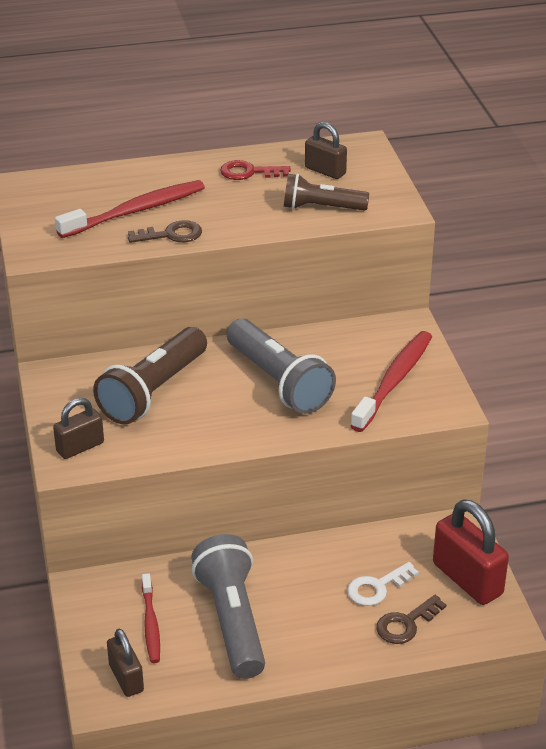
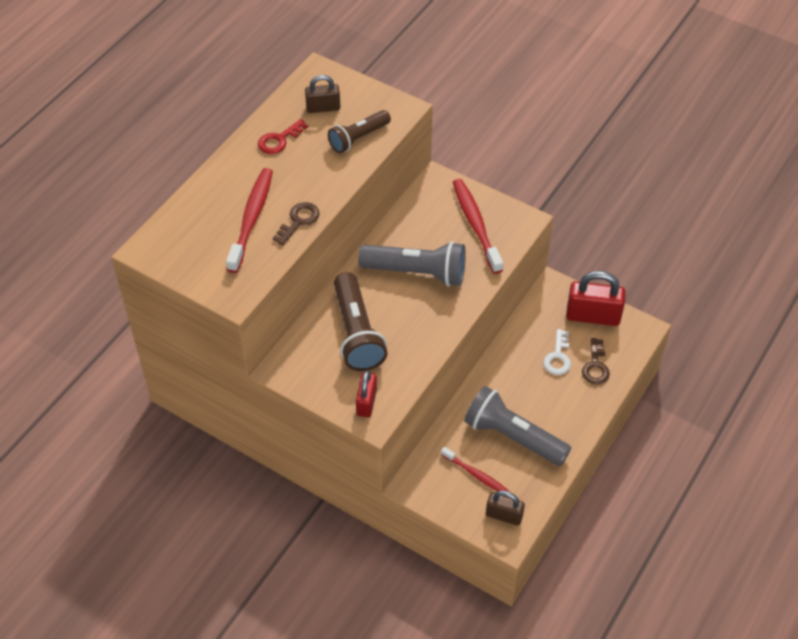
camera: 45 degrees left, 15 degrees up
brown padlock [53,398,104,459] -> red padlock [356,370,377,417]

